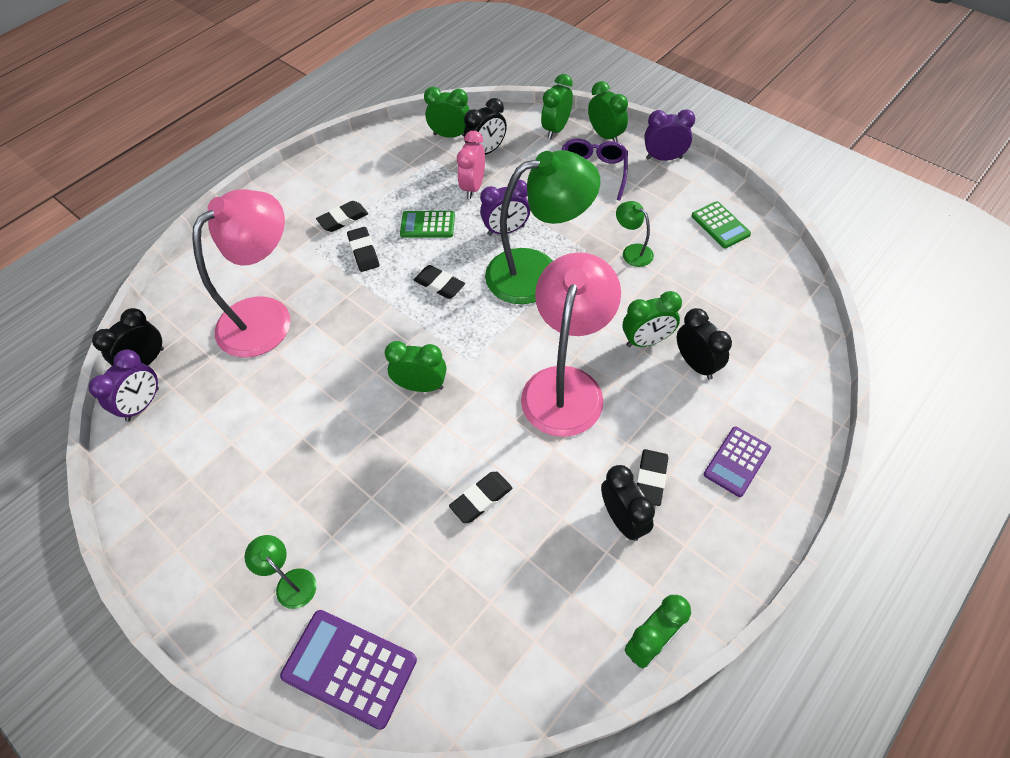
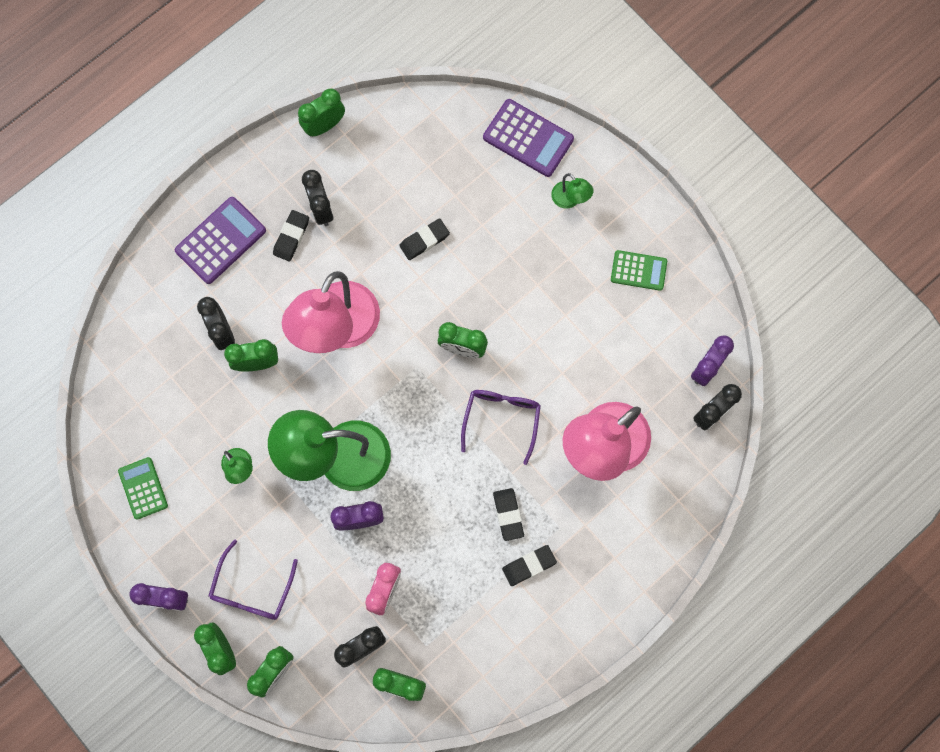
camera: 175 degrees left, 20 degrees up
green calculator [400,211,455,238] -> green calculator moved to [611,250,667,291]
black eraser [414,265,465,299] -> none
purple calculator [704,427,771,497] -> purple calculator [175,197,266,284], size x1.54
none -> purple glasses [461,390,541,465]

